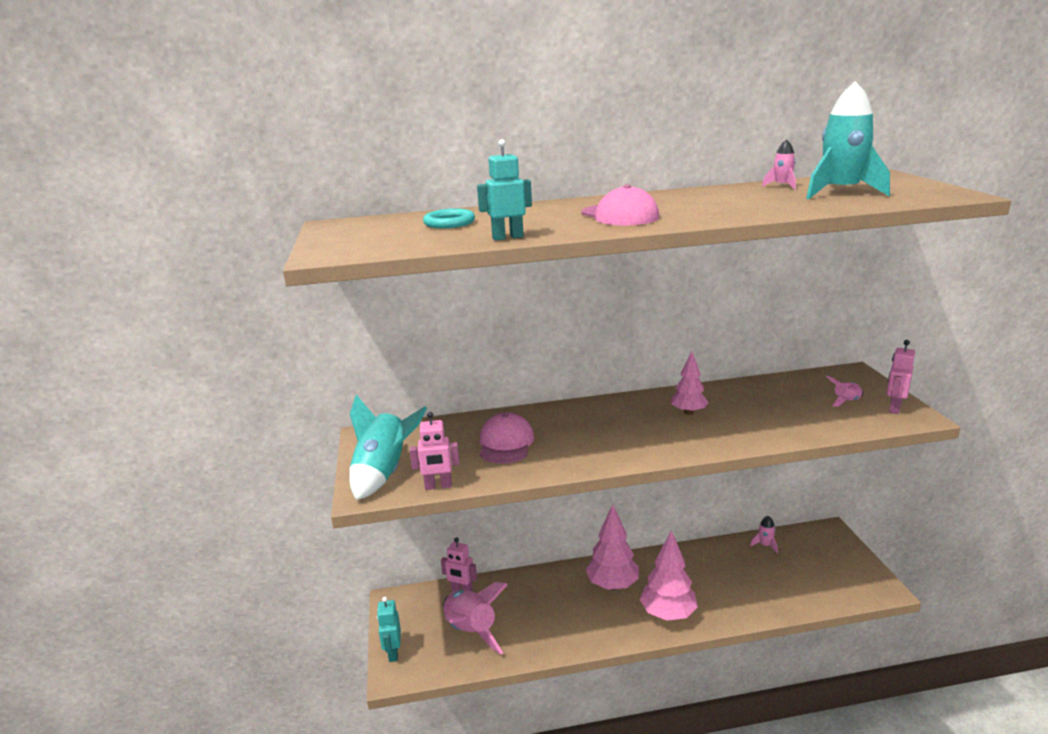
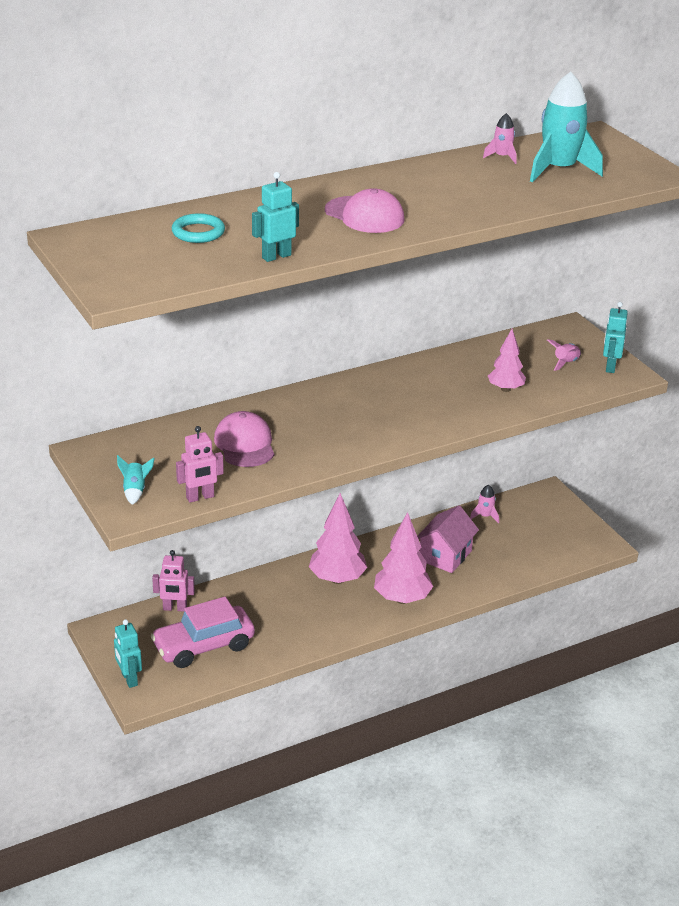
camera: 20 degrees left, 10 degrees up
turquoise rocket [349,395,427,500] -> turquoise rocket [117,455,155,505], size x0.46
pink rocket [443,582,508,655] -> pink car [151,597,255,668]
pink tree [671,351,709,415] -> pink tree moved to [488,329,526,392]
pink robot [886,340,915,414] -> turquoise robot [603,302,628,373]
none -> pink house [417,505,479,573]

